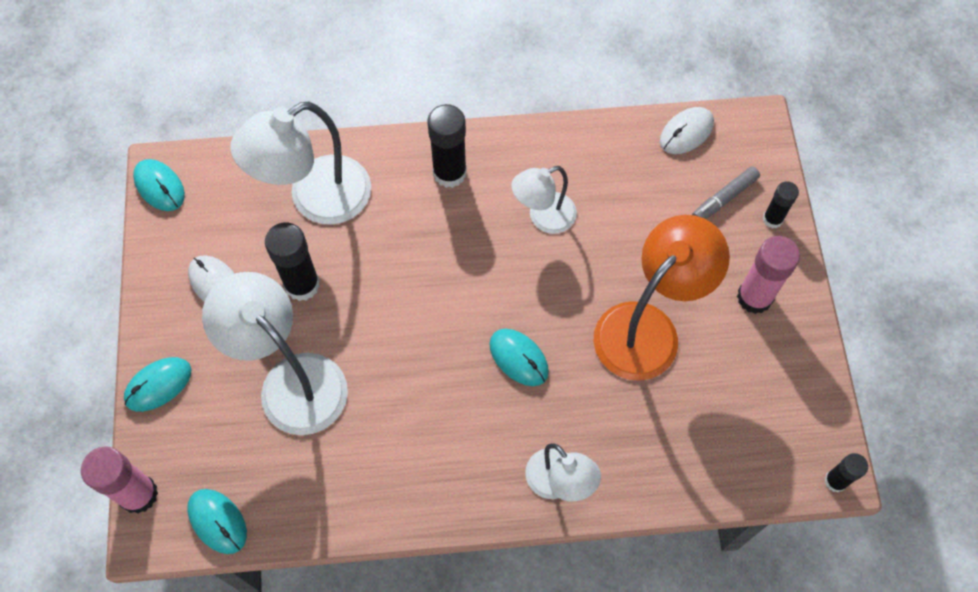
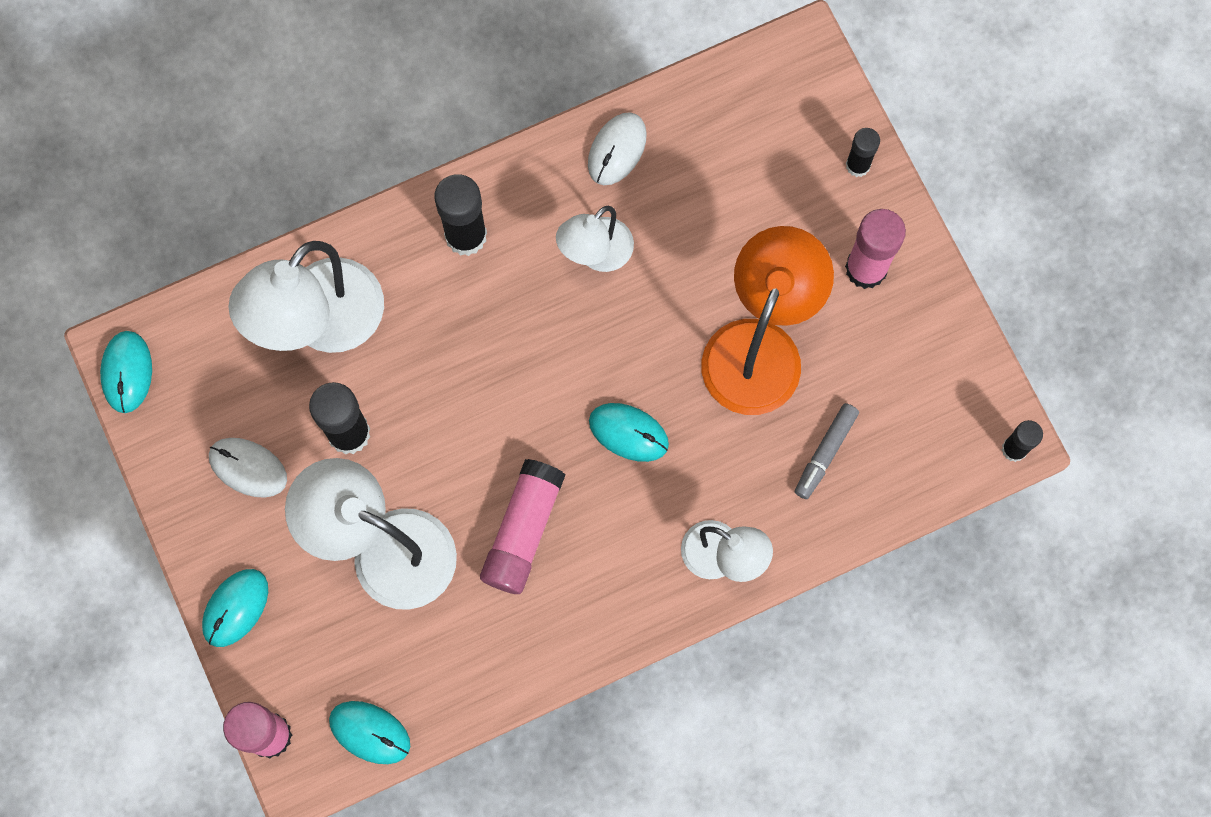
camera: 20 degrees left, 10 degrees up
turquoise mouse [133,159,185,211] -> turquoise mouse turned 60 degrees clockwise [100,331,152,413]
white mouse [660,107,714,154] -> white mouse moved to [588,112,647,185]
grey marker [692,166,760,219] -> grey marker moved to [795,403,859,499]
none -> pink glue stick [480,459,566,594]

